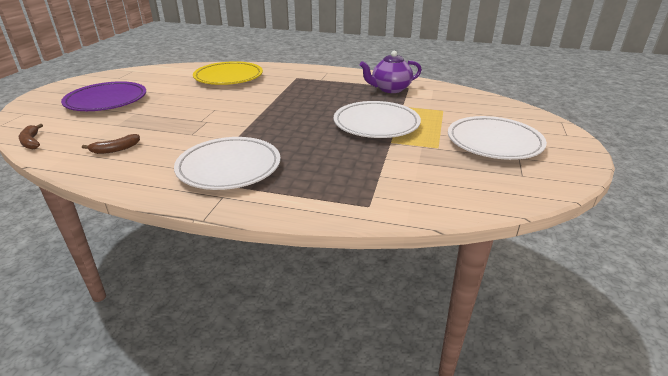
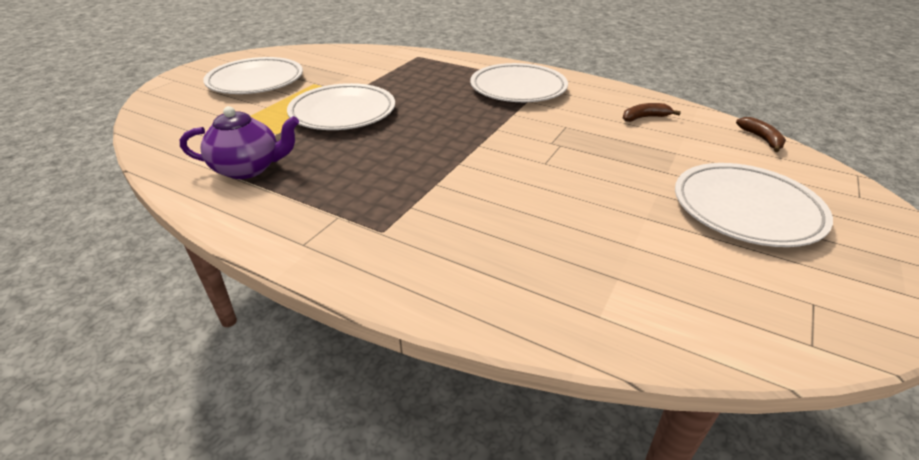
camera: 165 degrees left, 5 degrees up
purple plate [61,81,146,111] -> white plate [675,163,833,247]
yellow plate [193,61,263,85] -> none

